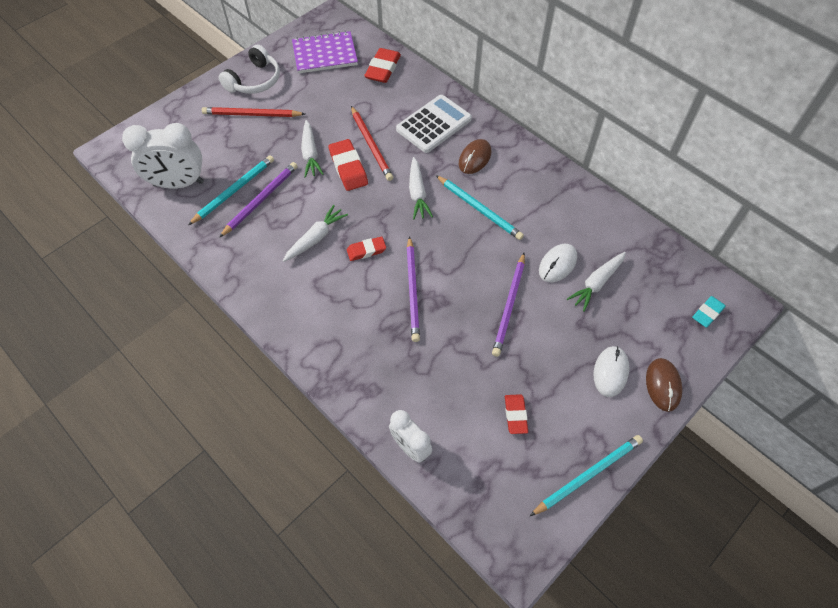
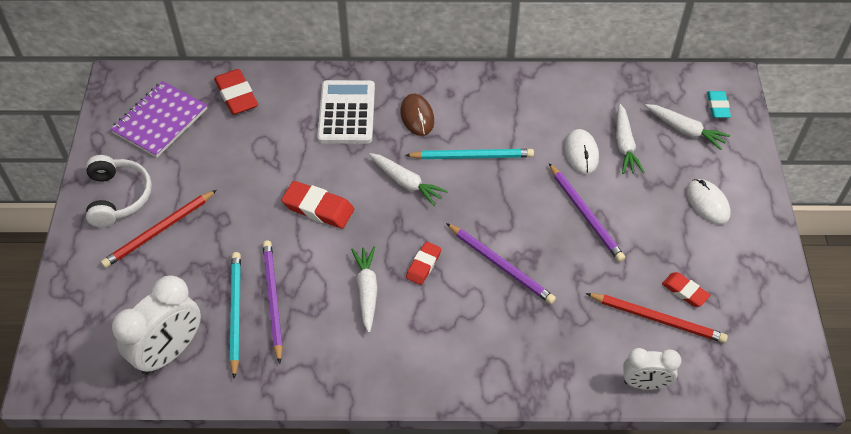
camera: 45 degrees left, 5 degrees down
white carrot [301,120,324,178] -> white carrot moved to [645,104,730,150]
red pencil [351,106,393,181] -> red pencil moved to [586,293,728,343]
turquoise pencil [530,435,643,516] -> none
brown mouse [646,358,682,412] -> none

